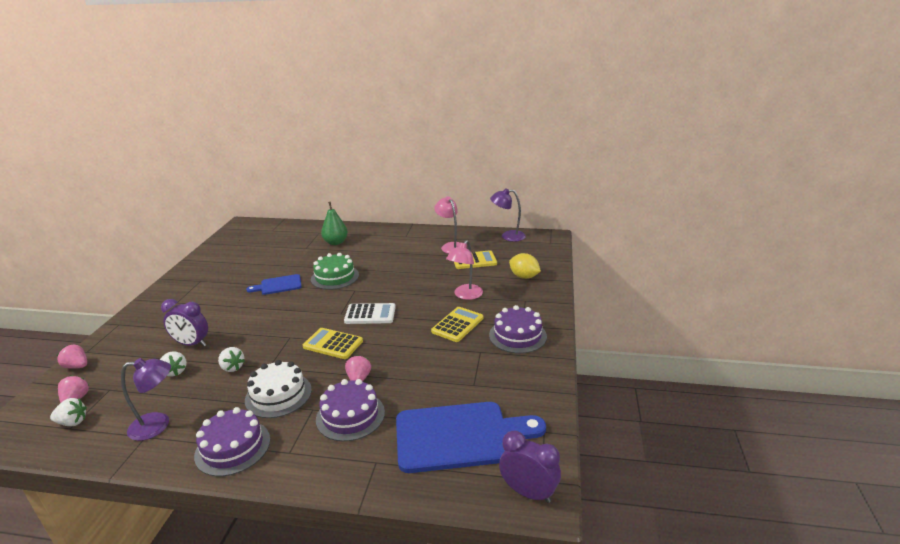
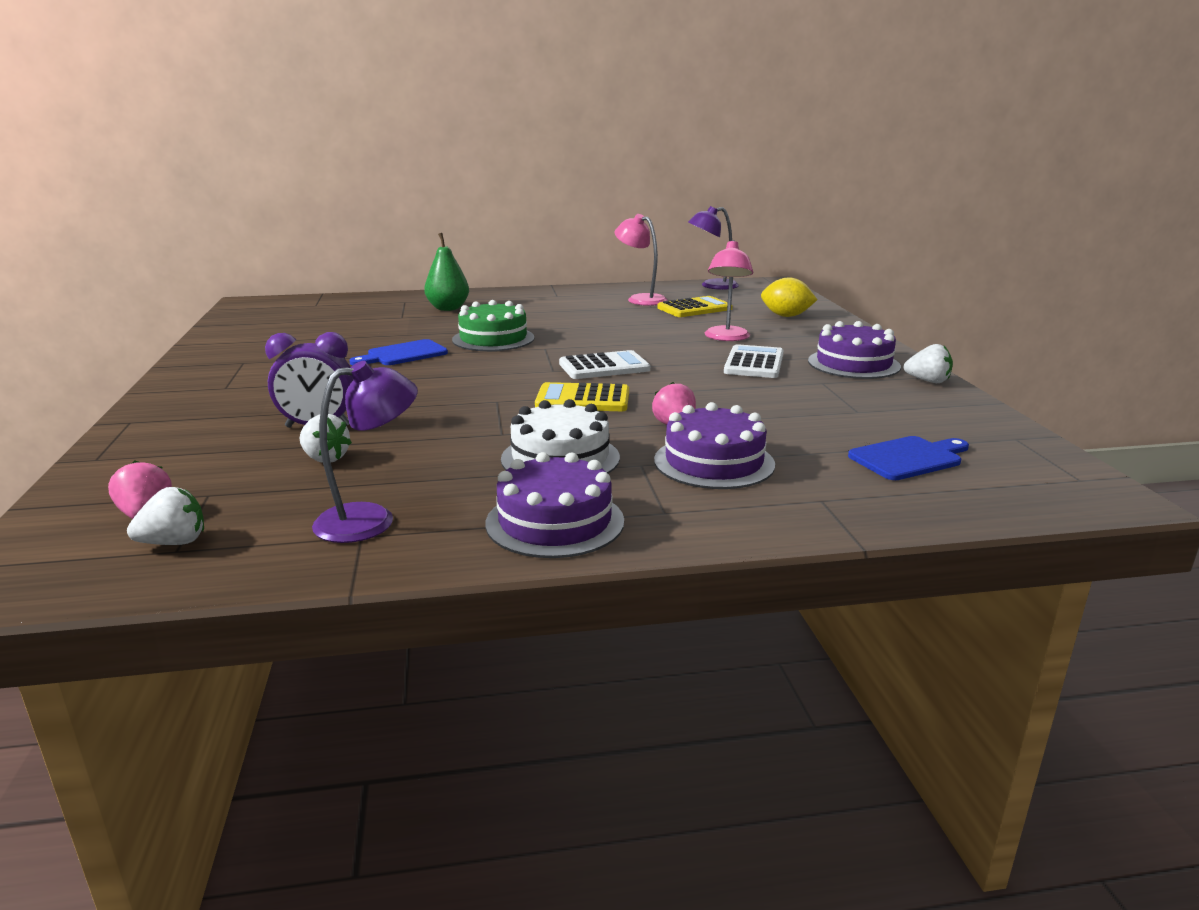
camera: 20 degrees left, 5 degrees down
pink strawberry [57,345,87,369] -> none
white strawberry [218,347,245,372] -> white strawberry moved to [903,344,953,383]
blue cutting board [396,402,546,473] -> blue cutting board [848,436,969,480], size x0.52
yellow calculator [431,307,483,342] -> white calculator [724,344,784,378]
purple clock [499,431,561,503] -> none

